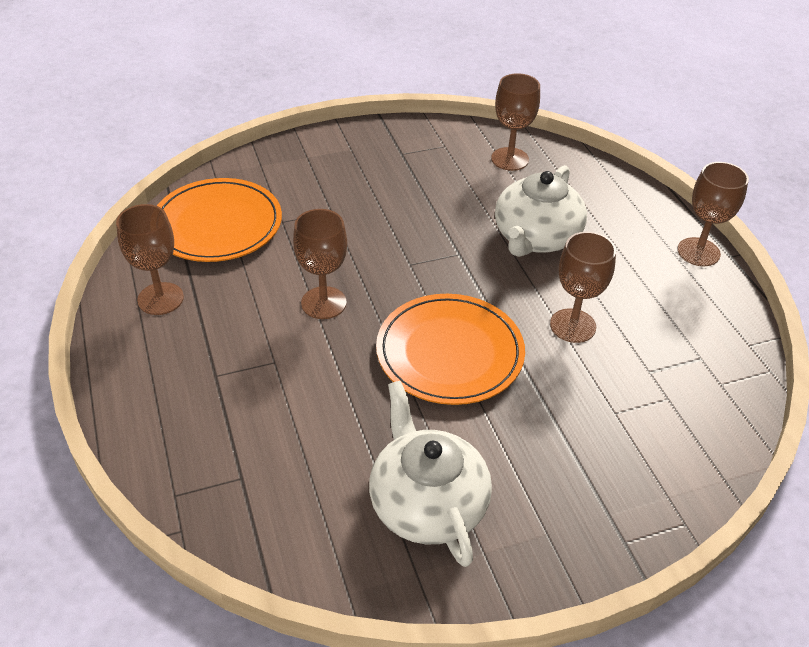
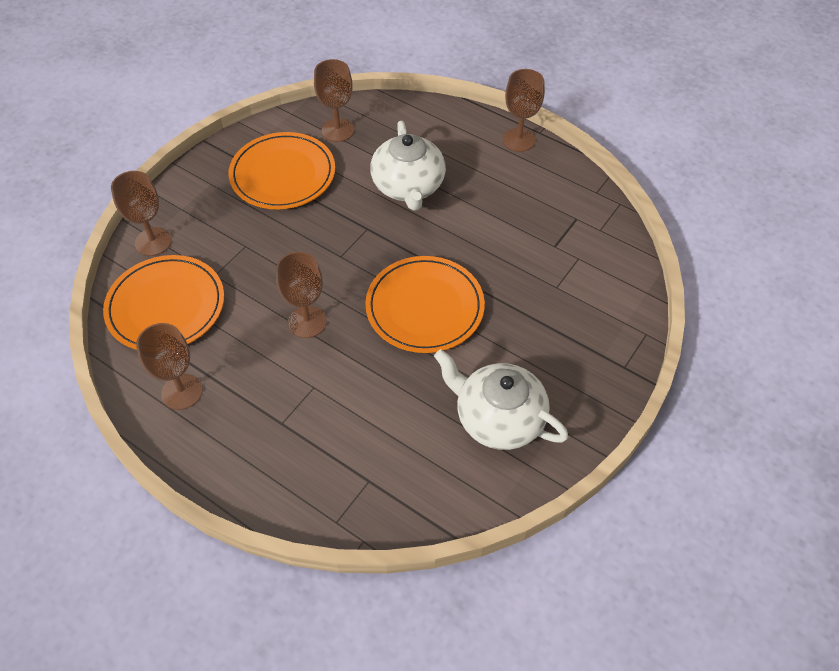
camera: 35 degrees left, 10 degrees up
brown goblet [550,232,616,343] -> brown goblet moved to [111,171,172,256]
none -> orange plate [229,132,335,209]

